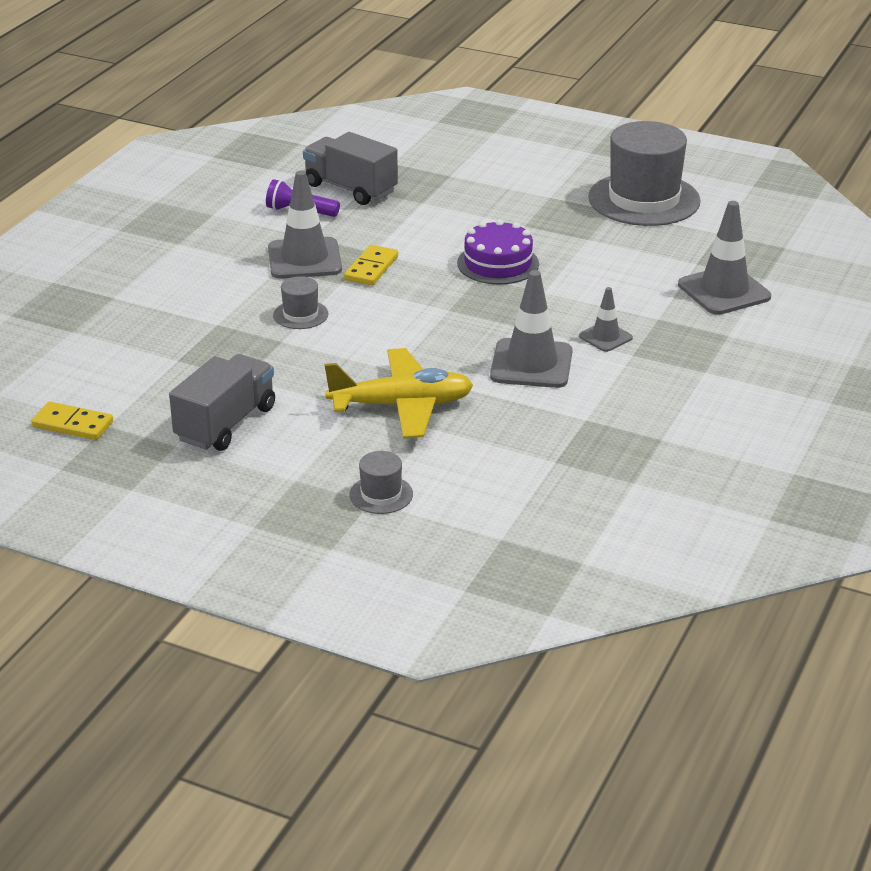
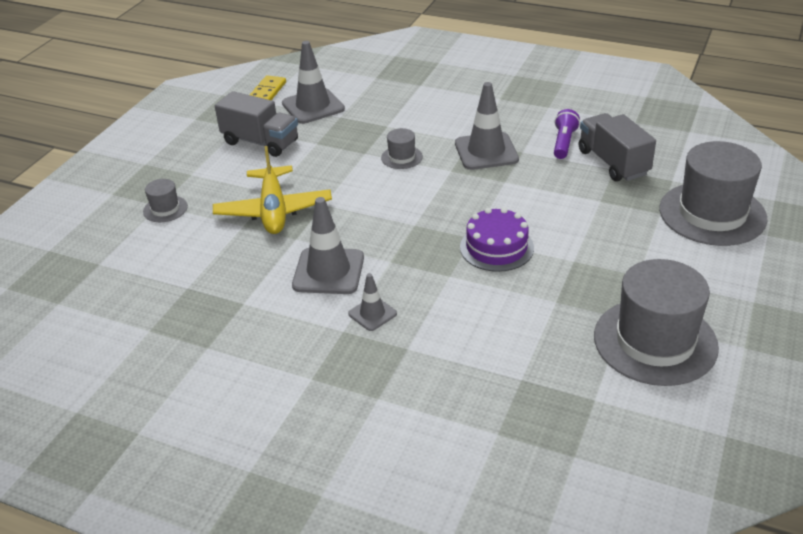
camera: 90 degrees right, 5 degrees up
grey truck [303,132,398,205] -> grey truck turned 60 degrees counterclockwise [579,113,656,182]
yellow domino [344,245,398,285] -> none
grey traffic cone [678,201,771,315] -> grey traffic cone moved to [282,41,345,124]
none -> grey hat [659,141,767,246]

